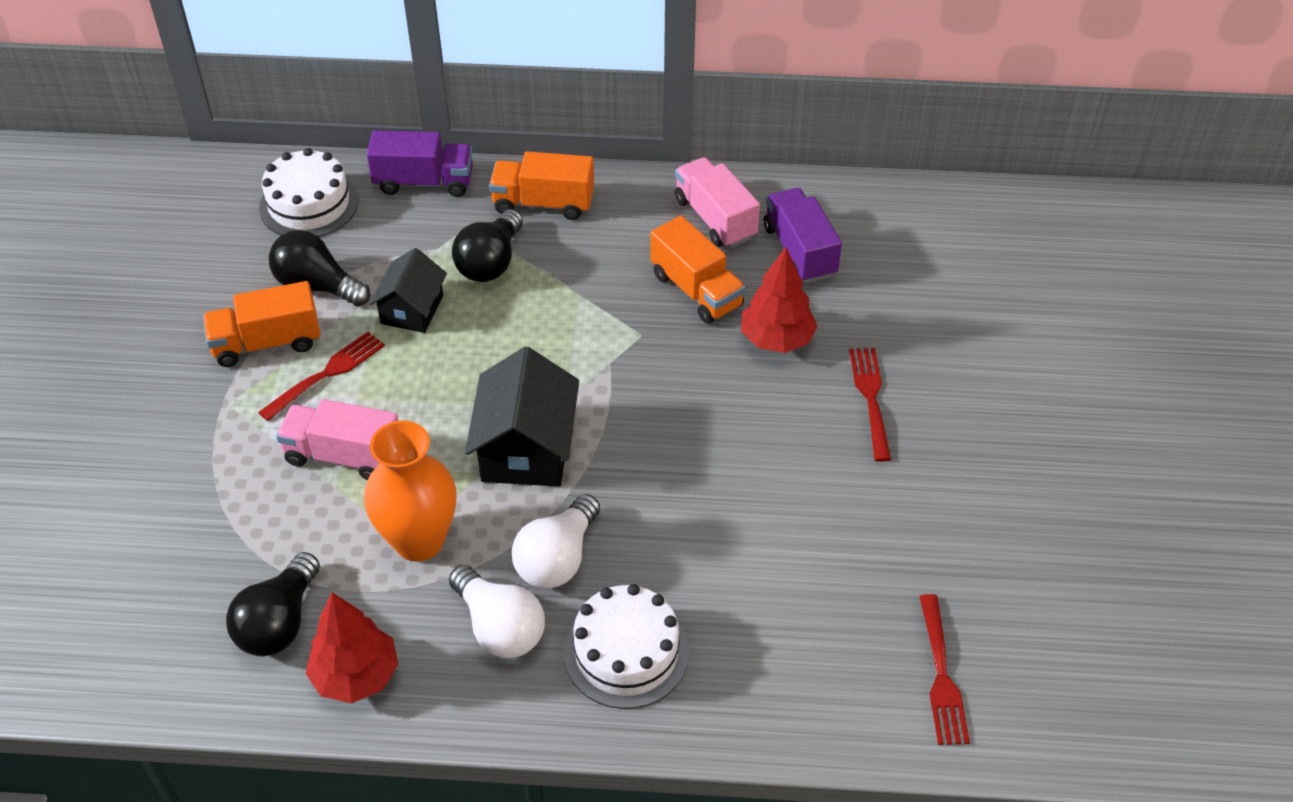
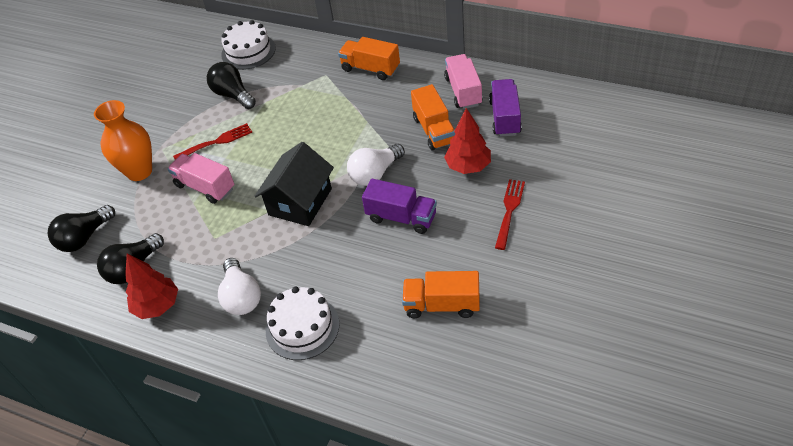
camera: 25 degrees right, 0 degrees up
orange truck [203,281,320,367] -> orange truck moved to [402,271,480,318]
orange vase [364,421,457,561] -> orange vase moved to [94,100,152,181]
purple truck [367,130,473,197] -> purple truck moved to [362,179,437,234]
black house [369,248,447,333] -> none
black light bulb [452,209,523,282] -> black light bulb moved to [48,205,115,252]
white light bulb [512,494,600,588] -> white light bulb moved to [347,144,405,186]
red fork [919,594,970,745] -> none

